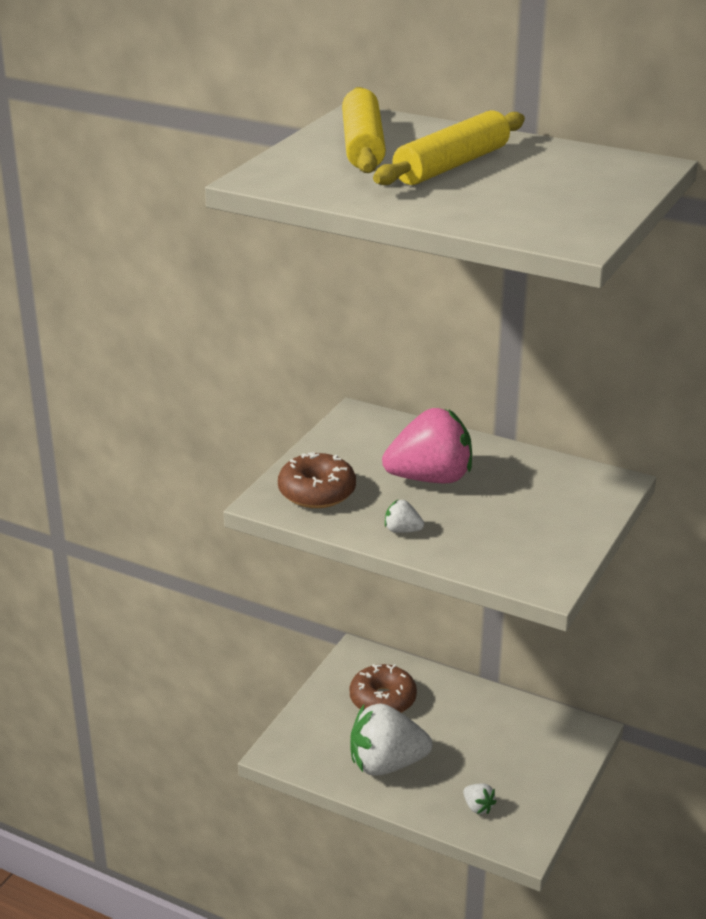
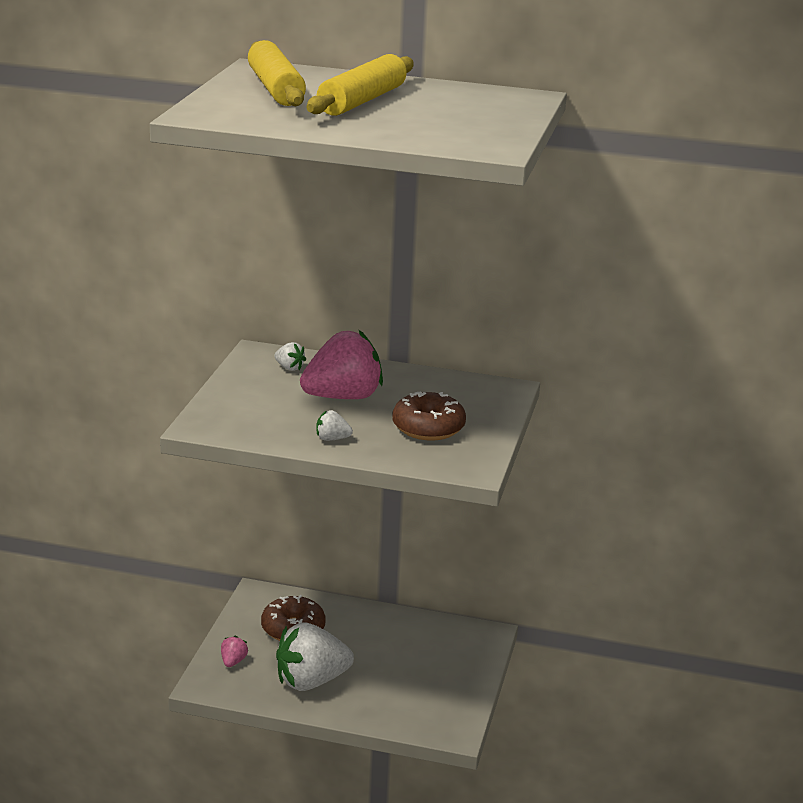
camera: 15 degrees left, 5 degrees down
brown donut [278,452,356,508] -> brown donut moved to [392,392,466,441]
white strawberry [463,784,497,814] -> white strawberry moved to [274,342,306,371]
none -> pink strawberry [221,636,248,667]

